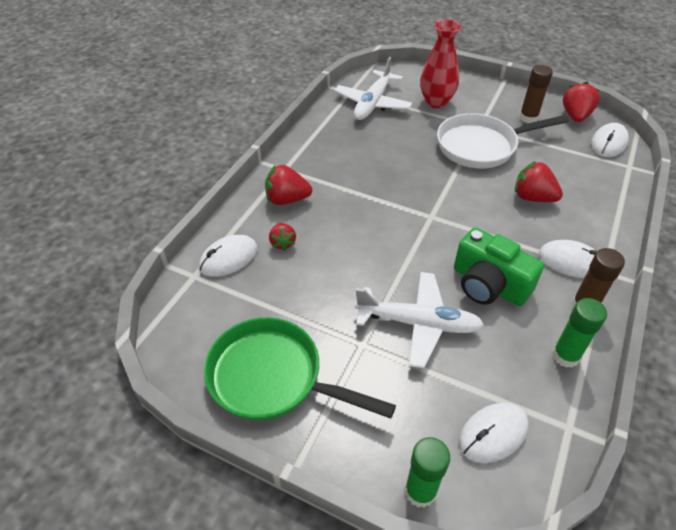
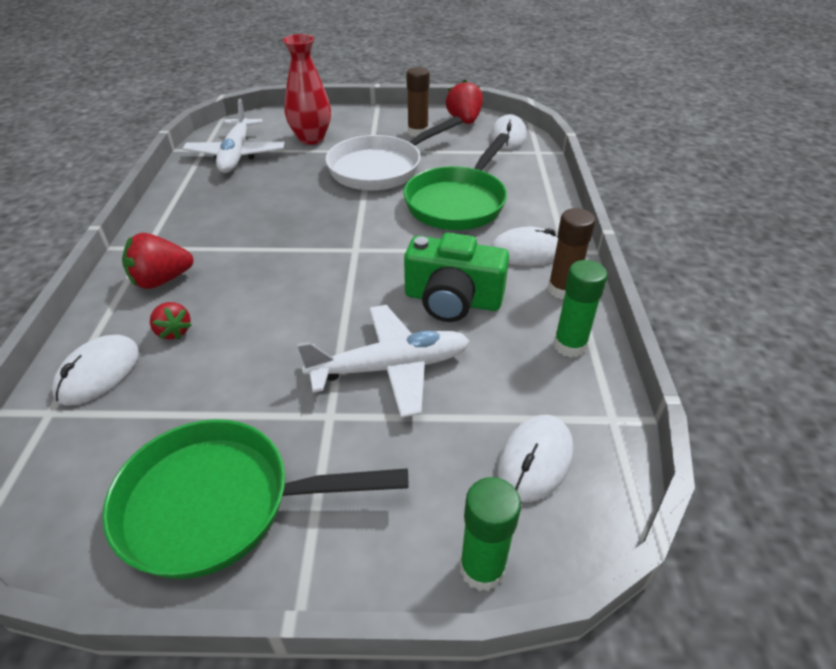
camera: 25 degrees left, 5 degrees down
red strawberry [515,161,563,202] -> green pan [403,133,510,230]

